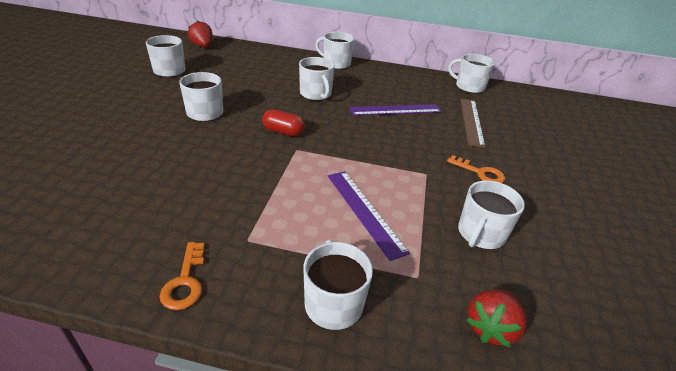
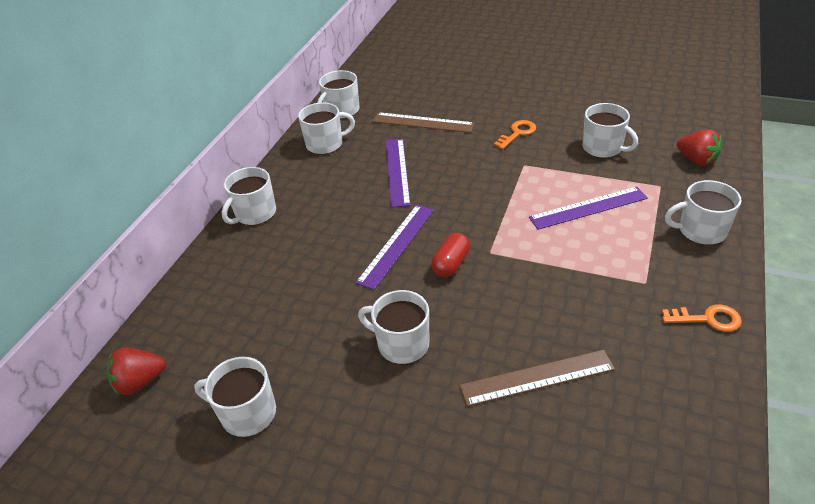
camera: 75 degrees left, 5 degrees up
white mug [299,57,335,101] -> white mug moved to [298,102,355,155]
none -> purple ruler [356,205,434,290]
none -> brown ruler [460,350,615,407]

